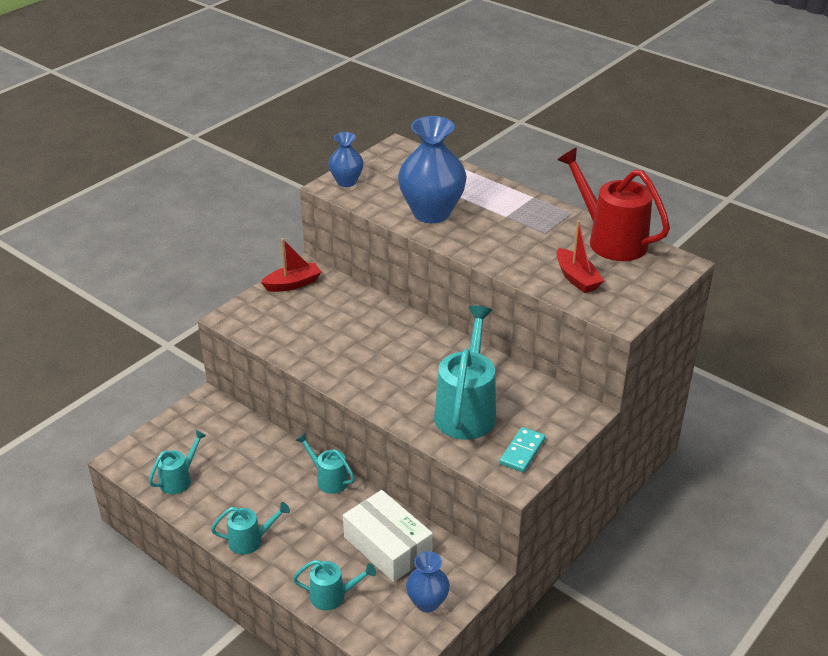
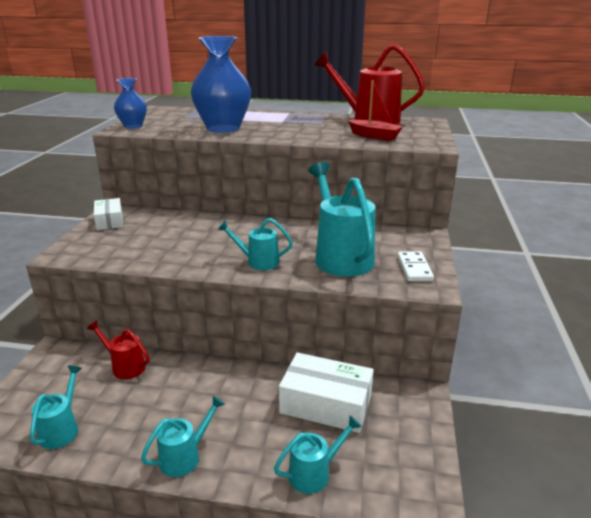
camera: 30 degrees left, 10 degrees down
red boat [261,238,321,292] -> white box [94,198,123,230]
turquoise watering can [296,433,355,494] -> turquoise watering can moved to [218,218,293,270]
blue vase [406,551,450,613] -> none
turquoise domino [499,427,546,473] -> white domino [397,251,434,281]
none -> red watering can [87,321,150,379]

